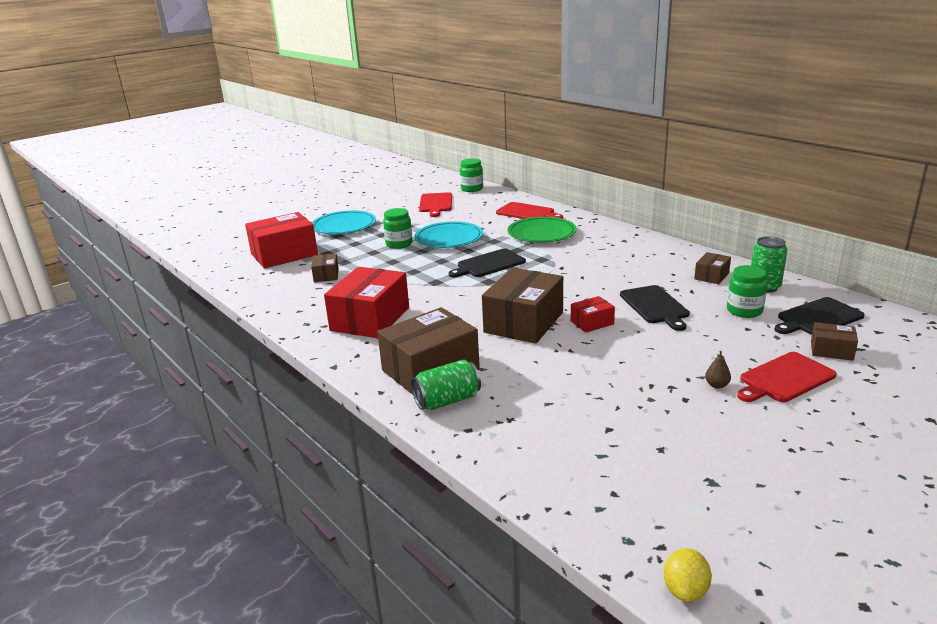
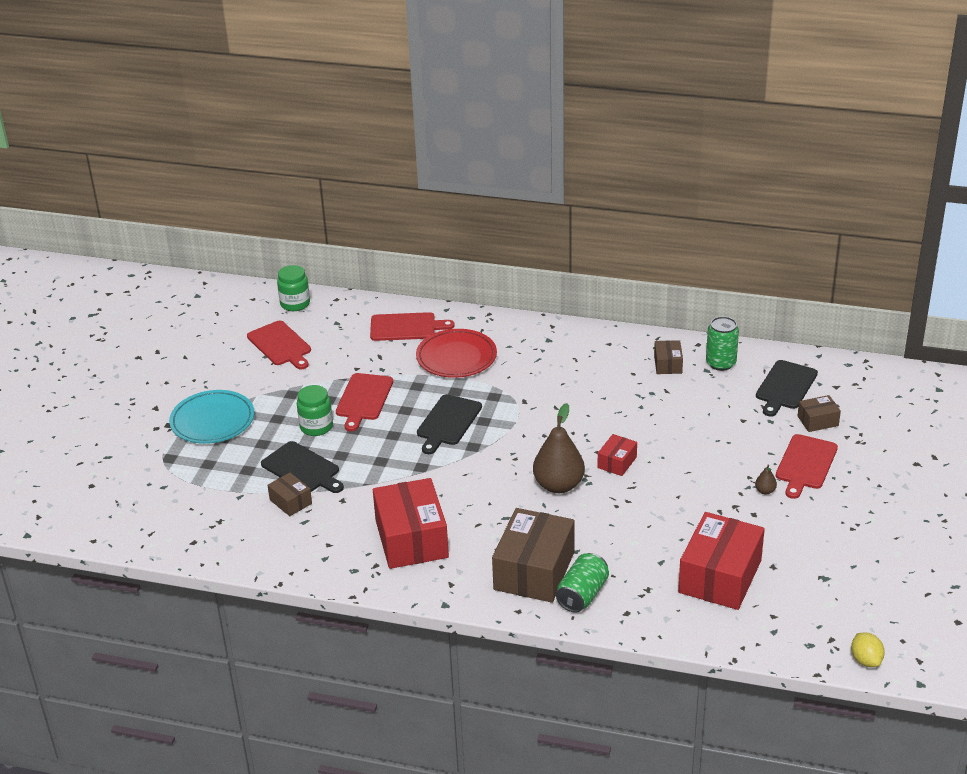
camera: 35 degrees left, 10 degrees up
red box [245,212,318,269] -> red box moved to [678,512,765,610]
turquoise plate [415,221,483,248] -> red cutting board [336,373,393,431]
brown box [482,268,563,343] -> brown pear [533,403,585,493]
green plate [508,217,577,243] -> red plate [416,329,497,378]
black cutting board [620,285,690,331] -> black cutting board moved to [261,441,344,493]
green jar [727,265,767,318] -> none

